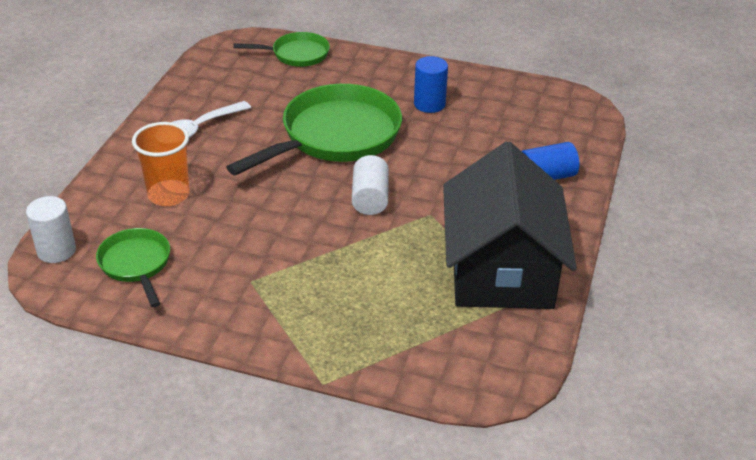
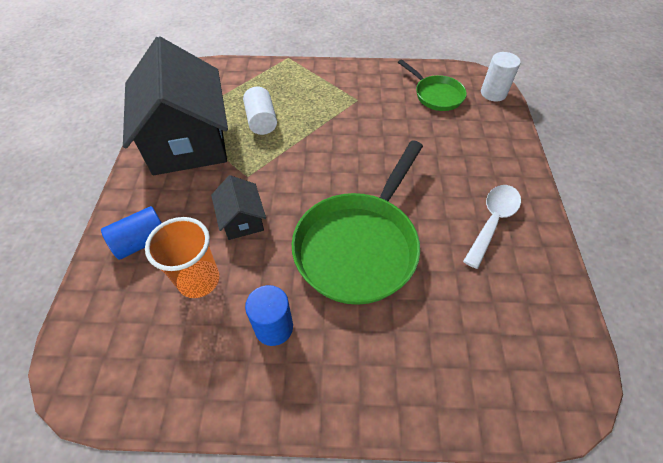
camera: 165 degrees right, 15 degrees up
orange cup [132,122,190,206] -> orange cup moved to [145,217,219,298]
green pan [233,32,330,67] -> none
white cylinder [352,155,389,215] -> white cylinder moved to [243,86,277,135]
none -> black house [211,175,266,240]

